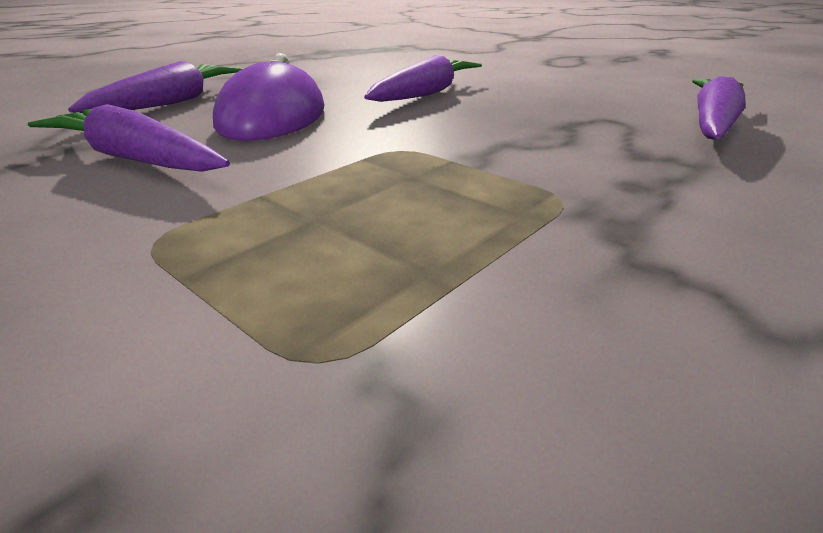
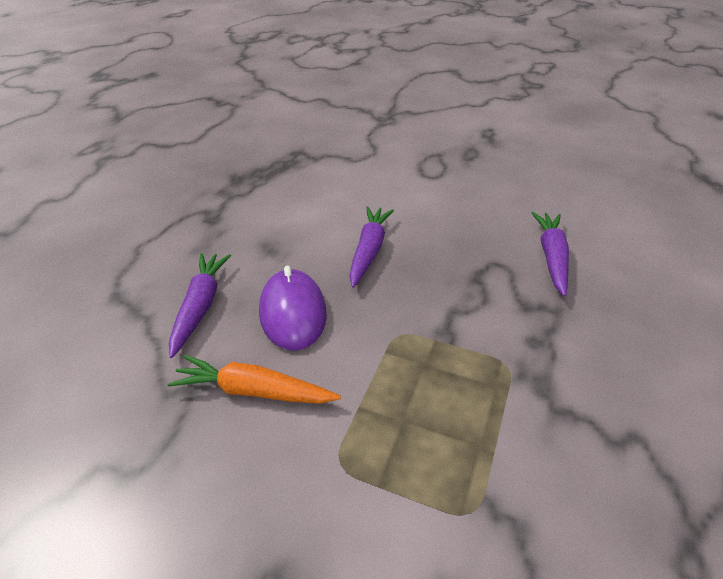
camera: 20 degrees left, 10 degrees up
purple carrot [28,104,230,172] -> orange carrot [168,355,341,404]

